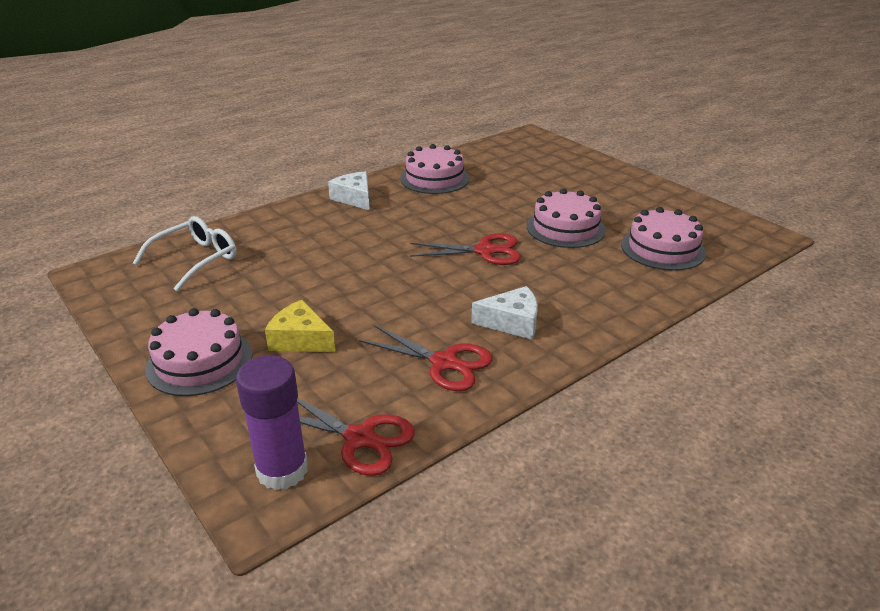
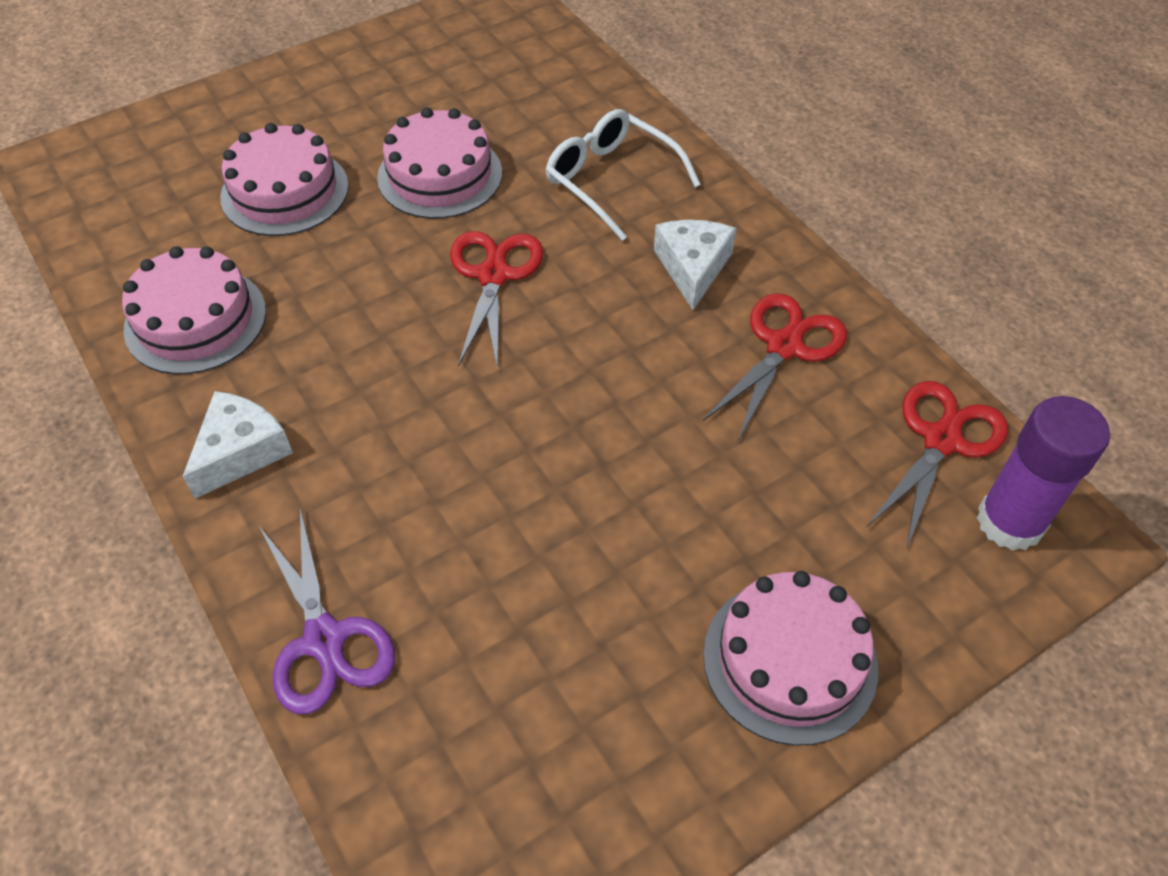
camera: 85 degrees left, 20 degrees up
white glasses [133,216,237,291] -> white glasses moved to [545,109,701,241]
yellow cheese [265,300,336,352] -> none
white cheese [328,171,370,211] -> white cheese turned 150 degrees clockwise [182,391,293,499]
pink cake [621,207,706,271] -> pink cake moved to [220,123,349,236]
none -> purple scissors [259,508,395,714]

